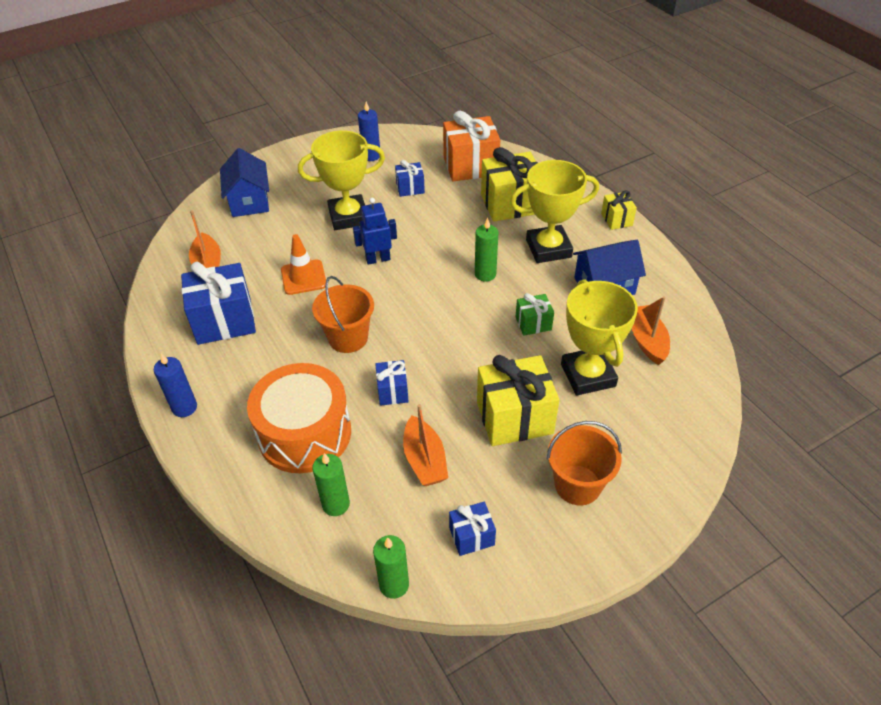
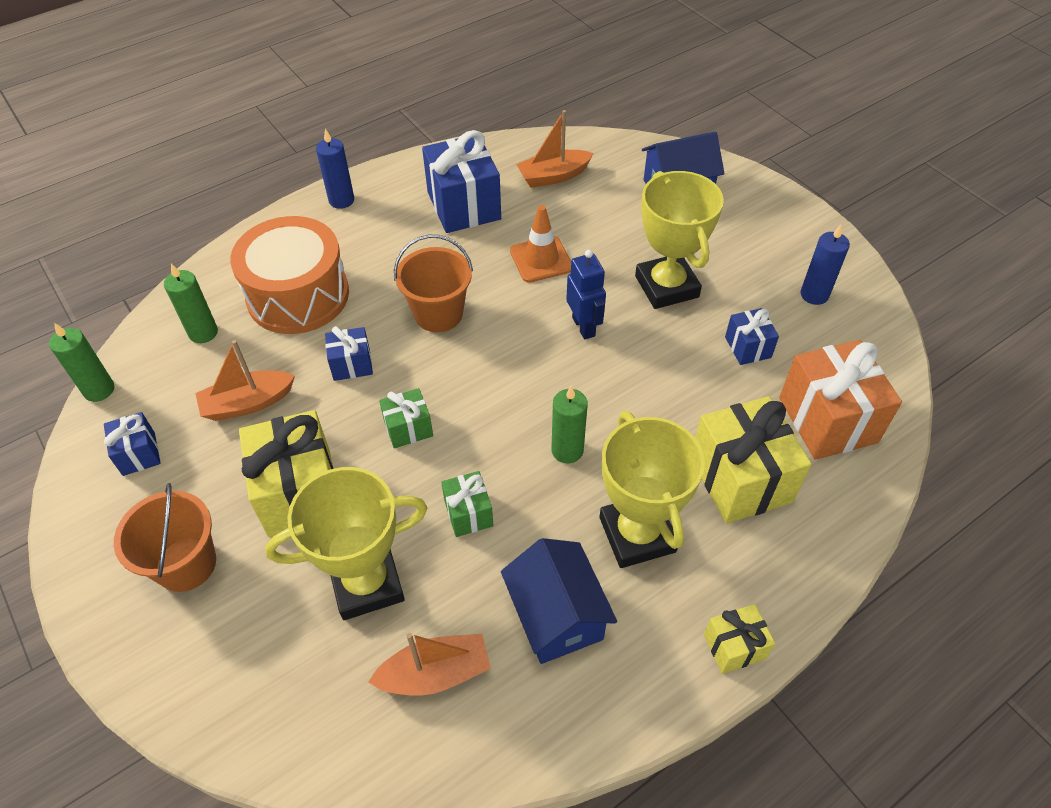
camera: 85 degrees right, 5 degrees up
none -> green gift [379,388,433,448]

